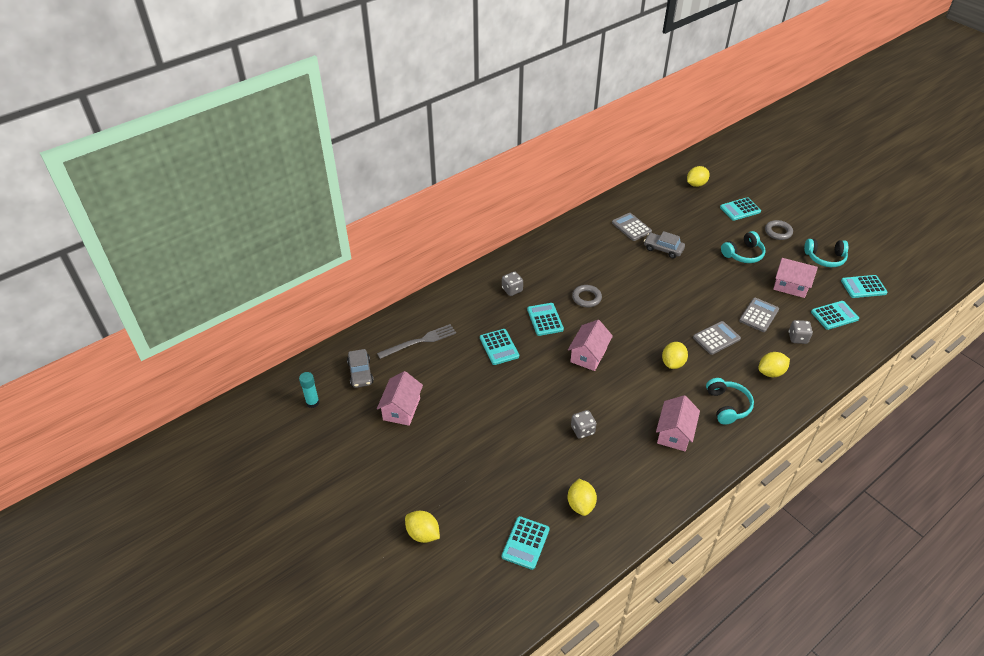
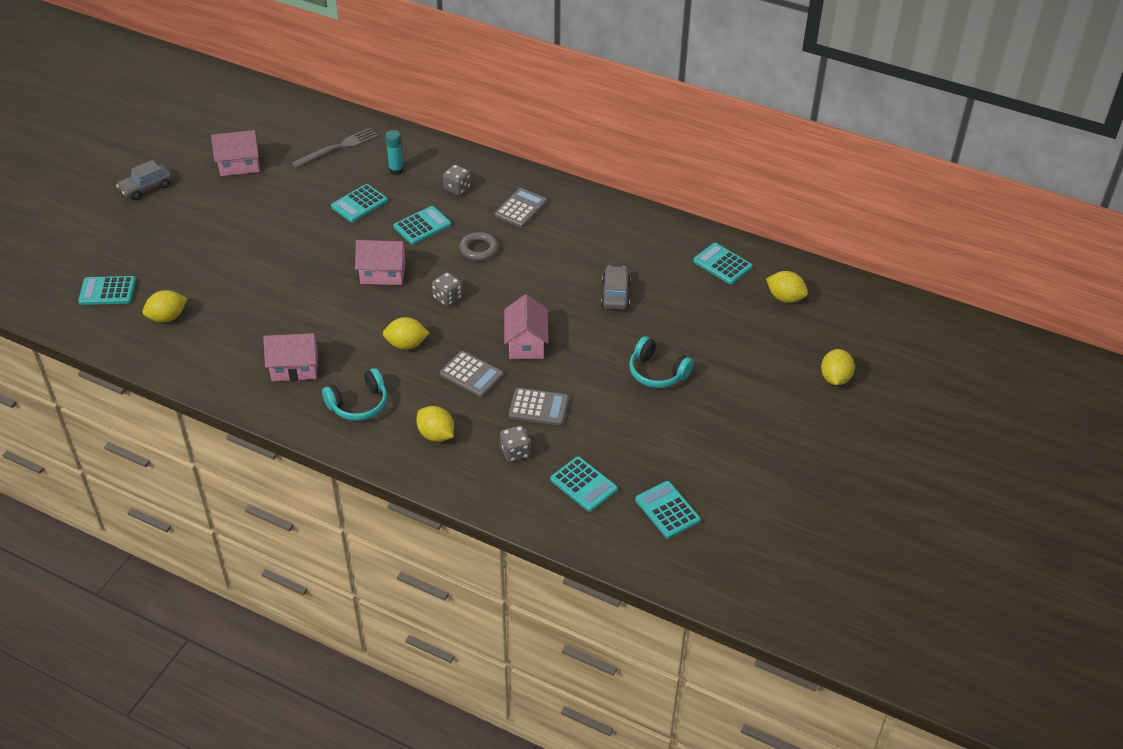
camera: 65 degrees right, 0 degrees up
turquoise glue stick [299,372,320,408] -> turquoise glue stick moved to [385,130,404,175]
grey car [347,349,374,388] -> grey car moved to [116,160,172,200]
grey fork [377,324,456,359] -> grey fork turned 75 degrees counterclockwise [291,127,379,168]
yellow lemon [405,511,440,543] -> yellow lemon moved to [821,349,855,385]
grey dice [571,410,596,439] -> grey dice moved to [432,272,462,306]
grey calculator [612,213,652,241] -> grey calculator moved to [495,188,547,227]
turquoise calculator [720,197,761,221] -> turquoise calculator moved to [693,243,752,284]
grey ring [765,220,793,240] -> none
pink house [773,258,818,298] -> pink house moved to [504,294,549,359]
turquoise headphones [804,239,848,267] -> none

